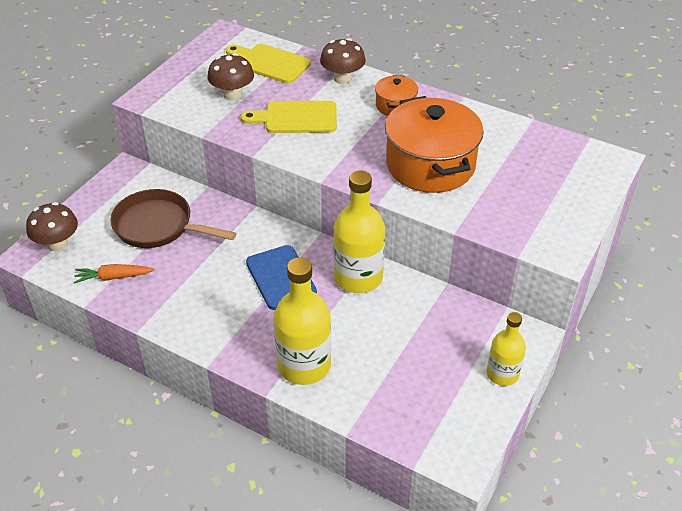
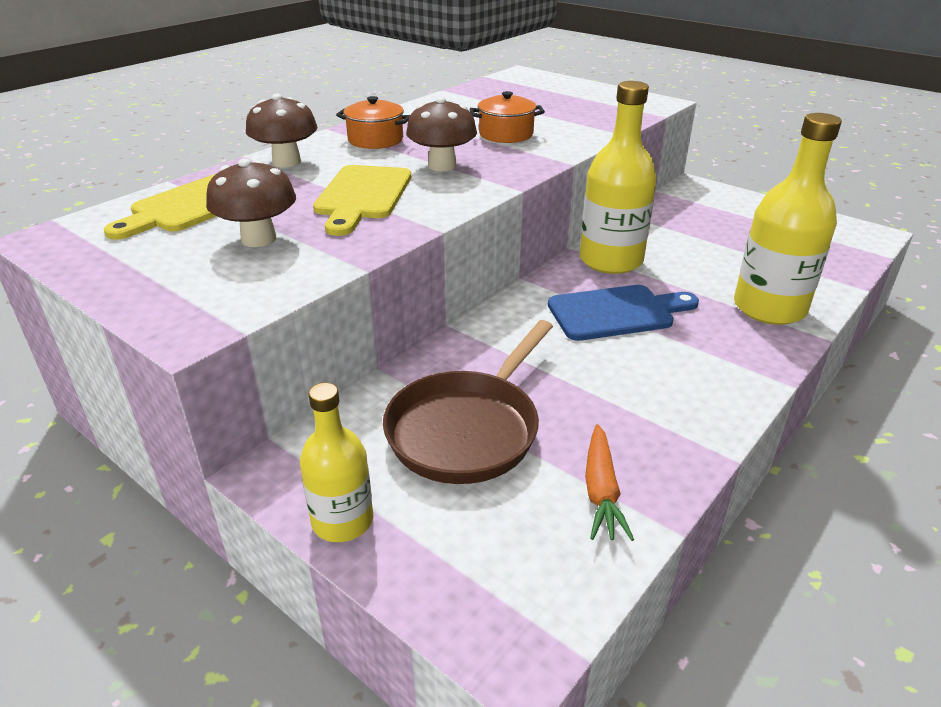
camera: 80 degrees left, 10 degrees down
brown mushroom [26,202,78,251] -> brown mushroom moved to [406,97,477,171]
orange pot [385,96,484,193] -> orange pot [470,91,545,143], size x0.49
yellow bottle [487,312,526,386] -> yellow bottle moved to [300,383,373,542]

